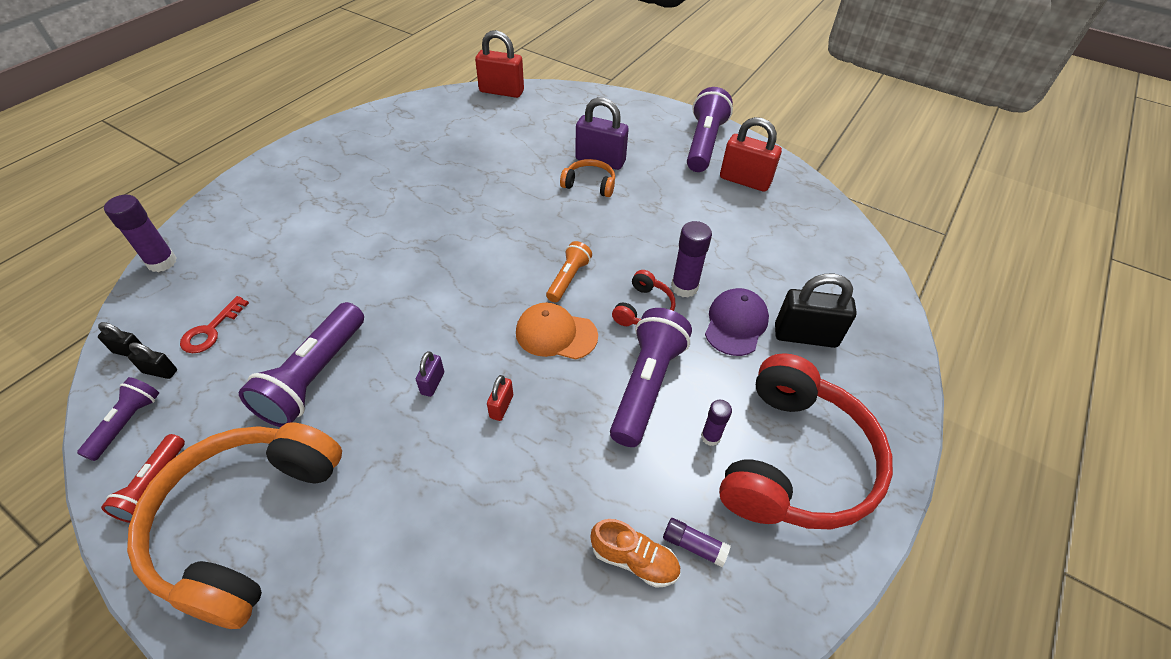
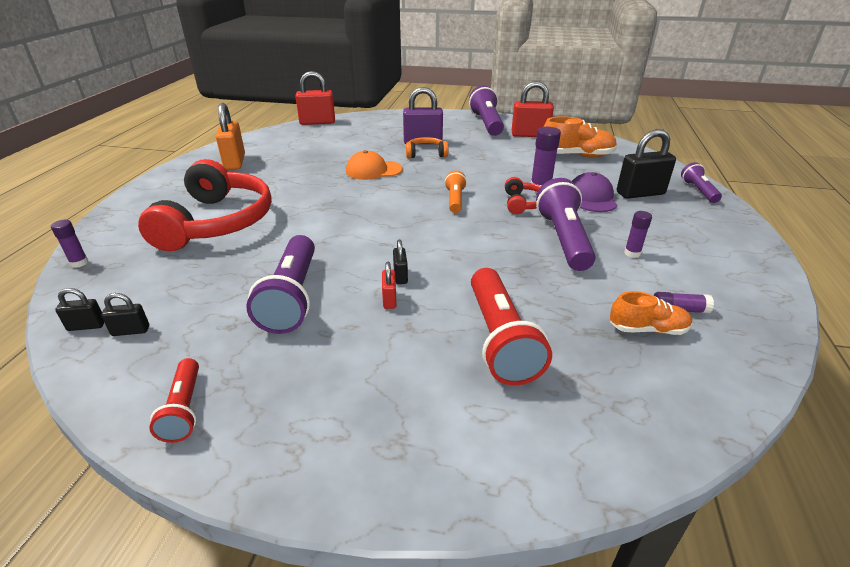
camera: 20 degrees left, 15 degrees down
purple flashlight [77,377,159,461] -> purple flashlight moved to [681,162,722,203]
purple glue stick [104,195,177,272] -> purple glue stick [51,220,88,268], size x0.60
orange headphones [127,422,342,629] -> none
red key [180,296,249,353] -> none
purple padlock [416,351,444,397] -> black padlock [393,240,408,284]
red padlock [487,375,513,421] -> red padlock moved to [382,262,397,309]
orange cap [516,303,598,360] -> orange cap moved to [346,150,403,180]
red headphones [719,353,893,530] -> red headphones moved to [138,159,272,251]
none -> orange padlock [216,103,245,170]
none -> red flashlight [471,268,552,385]
none -> orange shoe [543,116,617,157]

